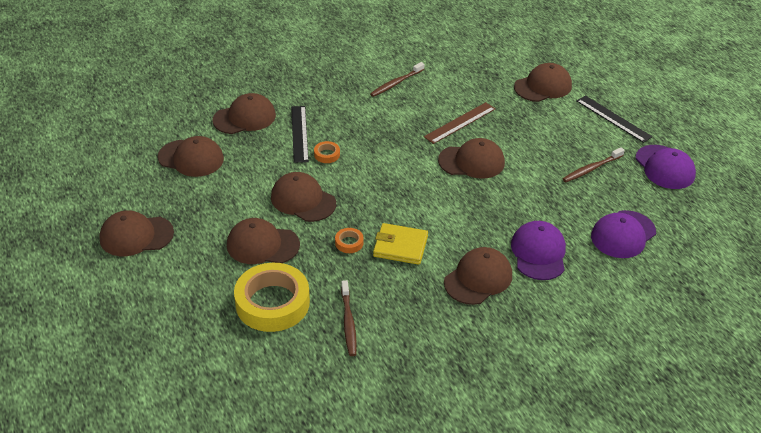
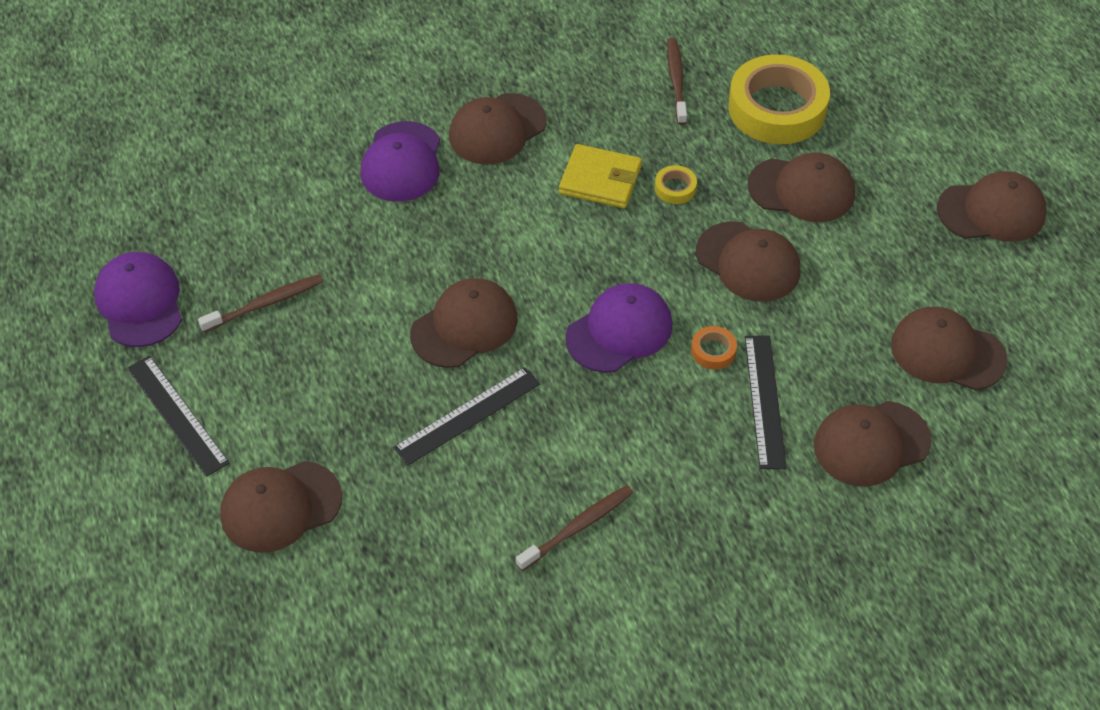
camera: 175 degrees left, 10 degrees up
orange tape [335,228,364,253] -> yellow tape [655,165,697,204]
brown ruler [424,102,496,144] -> black ruler [393,367,540,466]
brown cap [438,138,505,179] -> brown cap turned 135 degrees clockwise [410,278,518,368]
purple cap [591,210,656,258] -> purple cap moved to [566,283,672,373]

